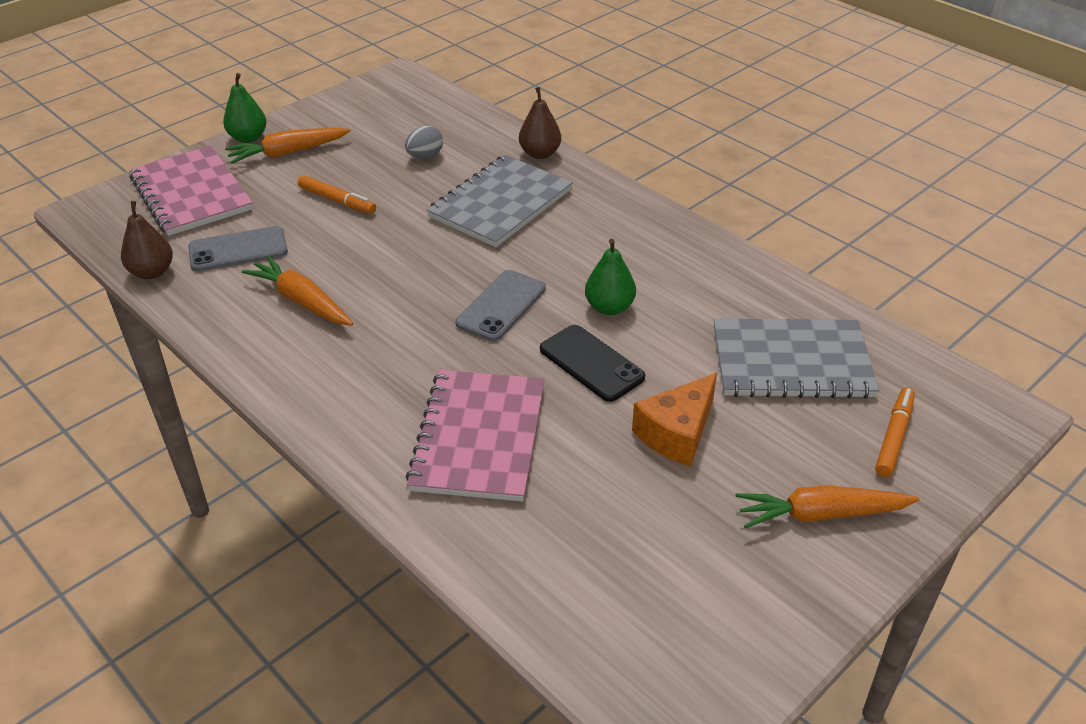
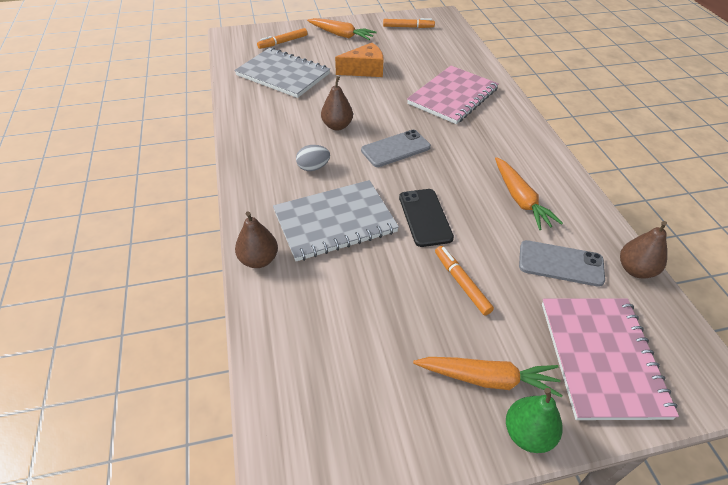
camera: 150 degrees left, 5 degrees up
grey egg [405,126,443,159] -> grey egg moved to [296,145,330,171]
black phone [540,325,645,402] -> black phone moved to [399,189,454,247]
green pear [585,239,636,315] -> brown pear [321,76,353,131]
none -> orange marker [383,18,435,28]

